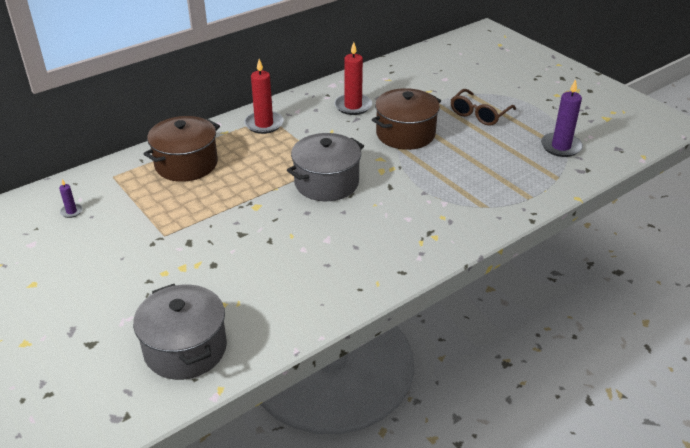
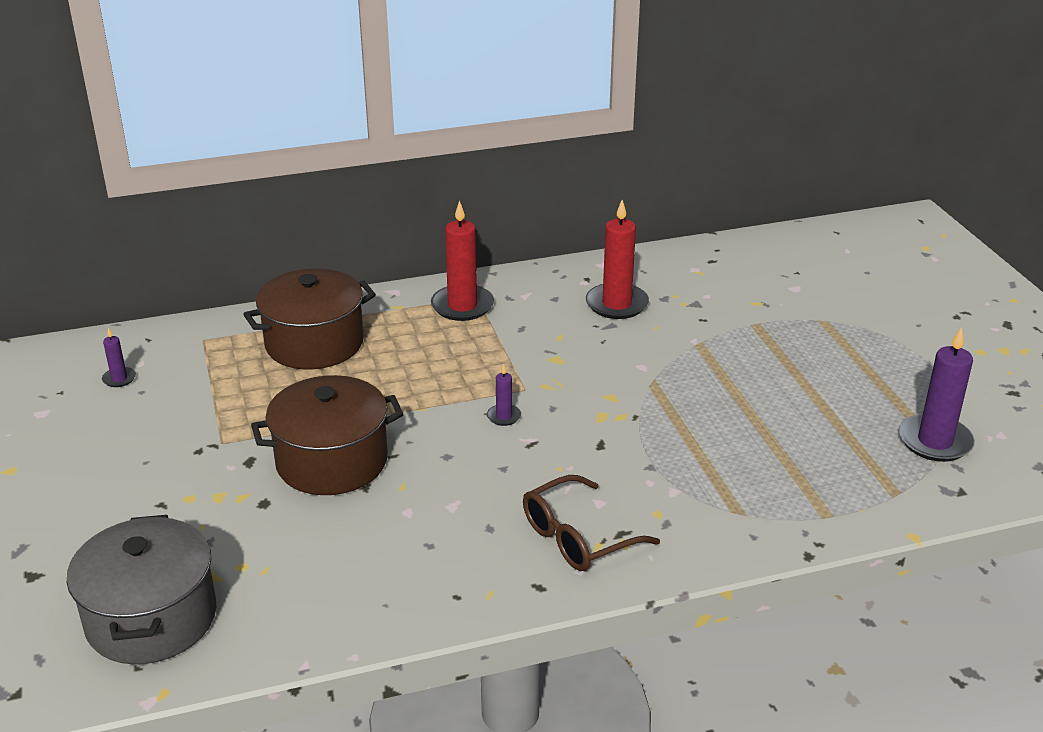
camera: 20 degrees right, 5 degrees down
grey pot [287,133,364,201] -> purple candle [487,364,521,426]
brown pot [372,88,441,150] -> brown pot moved to [251,375,403,495]
brown glasses [451,89,516,126] -> brown glasses moved to [523,475,660,571]

